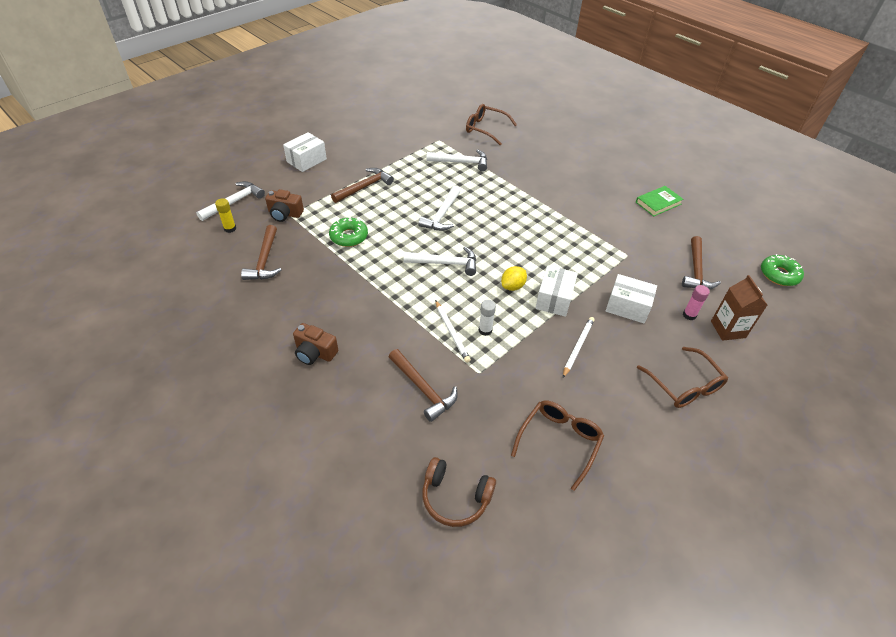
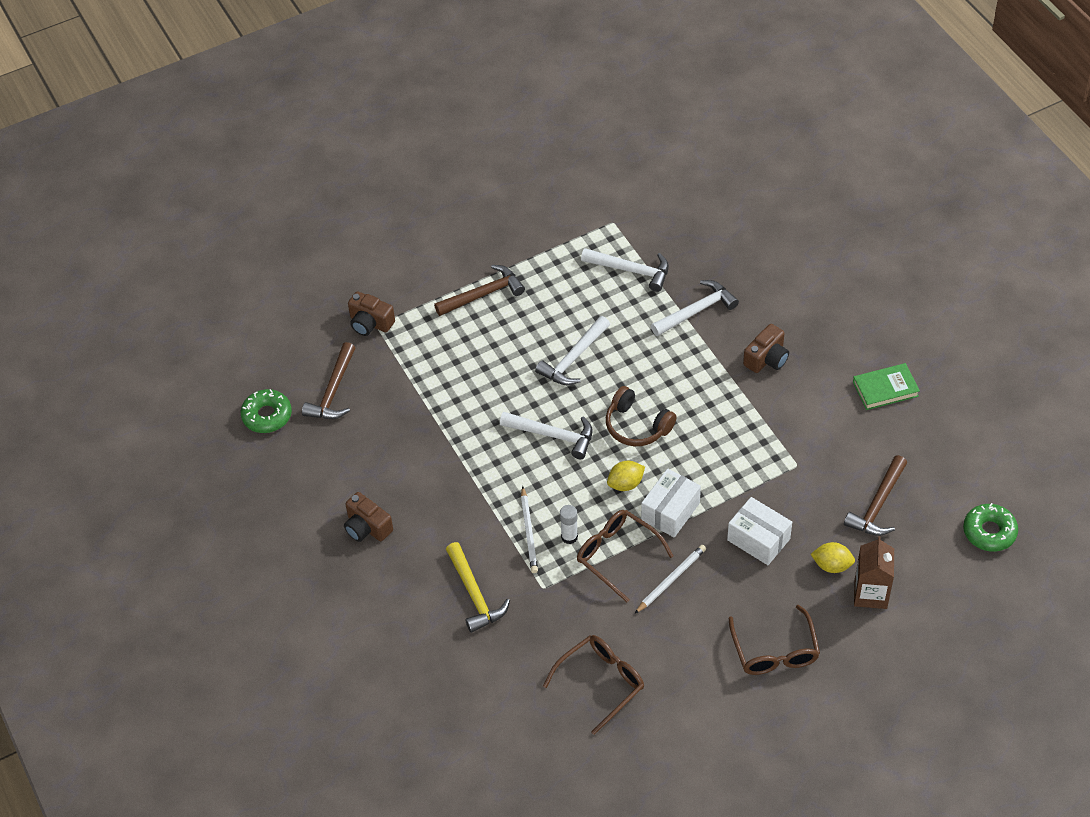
camera: 20 degrees right, 5 degrees up
white hammer [196,181,265,221] -> white hammer moved to [651,280,739,336]
yellow glue stick [215,198,236,233] -> none
white box [283,132,327,172] -> none
green donut [329,217,368,247] -> green donut moved to [241,389,292,433]
brown hammer [389,349,458,422] -> yellow hammer [446,542,510,633]
brown headphones [422,457,496,527] -> brown headphones moved to [606,386,677,446]
brown glasses [466,104,517,145] -> brown glasses moved to [577,510,674,602]
pink glue stick [683,285,710,320] -> yellow lemon [811,542,855,573]
none -> brown camera [743,324,789,373]

